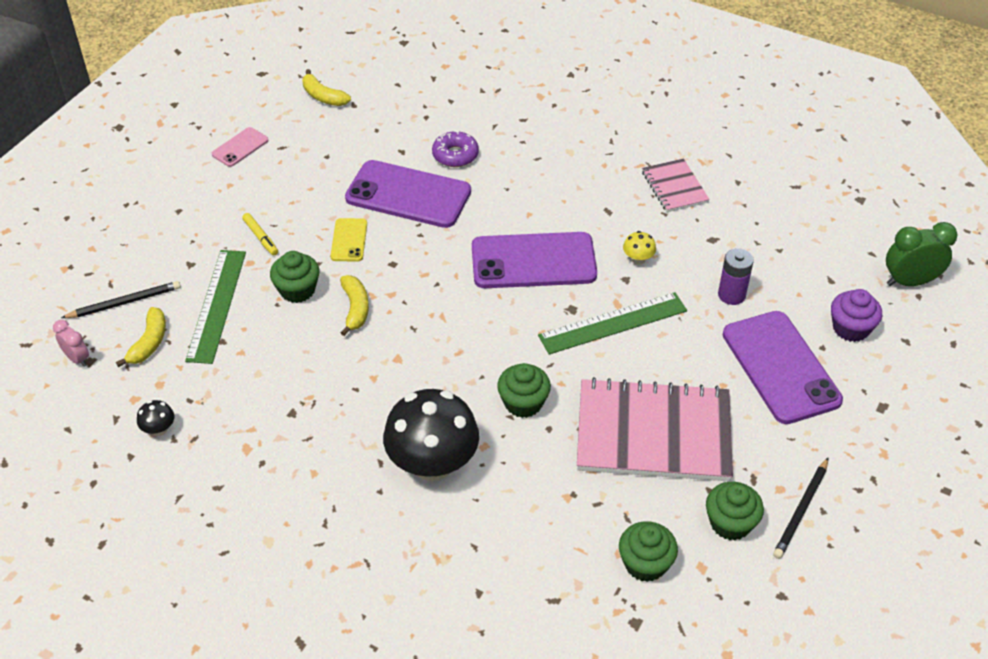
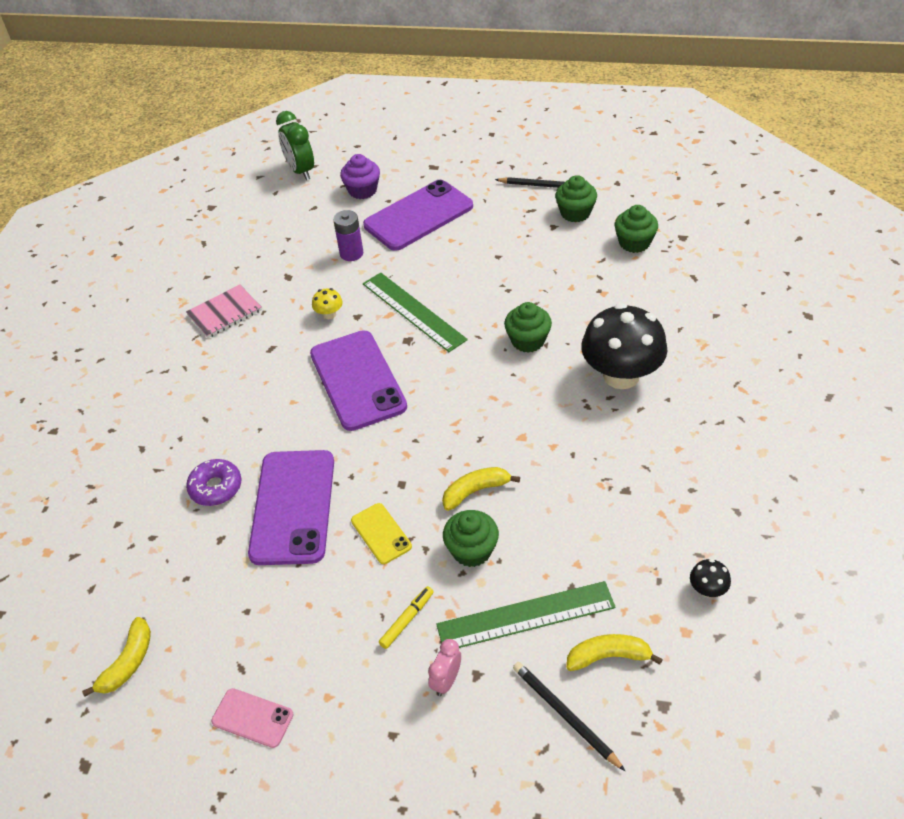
camera: 105 degrees left, 0 degrees up
pink clock [53,320,89,367] -> pink clock moved to [428,639,461,696]
yellow phone [330,218,367,262] -> yellow phone turned 75 degrees clockwise [351,503,412,564]
pink notebook [577,377,733,482] -> none

